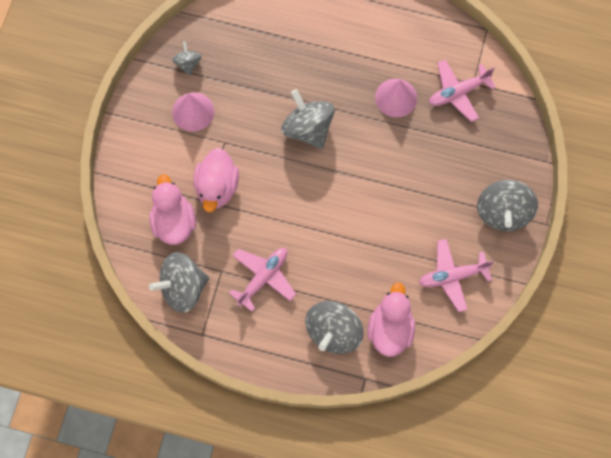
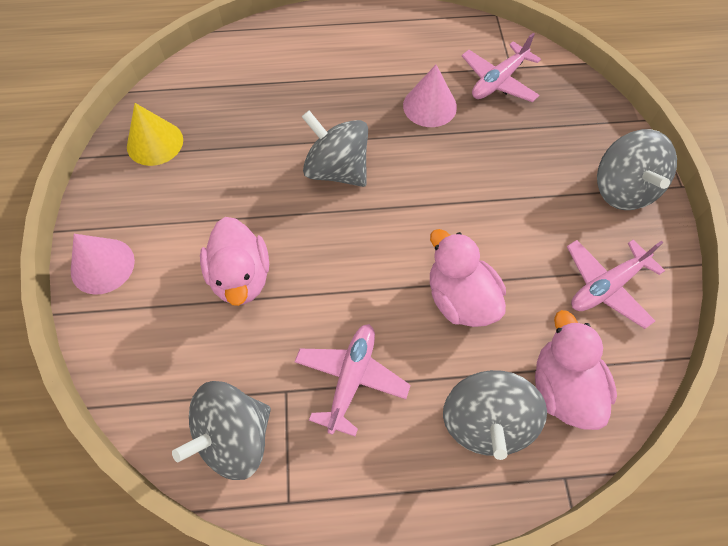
camera: 20 degrees left, 10 degrees down
pink duck [149,174,196,245] -> pink duck moved to [430,229,506,327]
grey spinning top [172,41,202,76] -> yellow cone [127,103,183,166]
pink cone [172,92,214,132] -> pink cone moved to [71,234,135,295]

